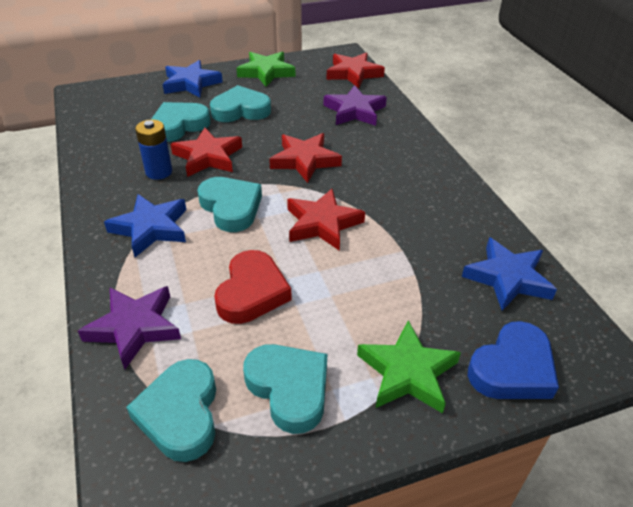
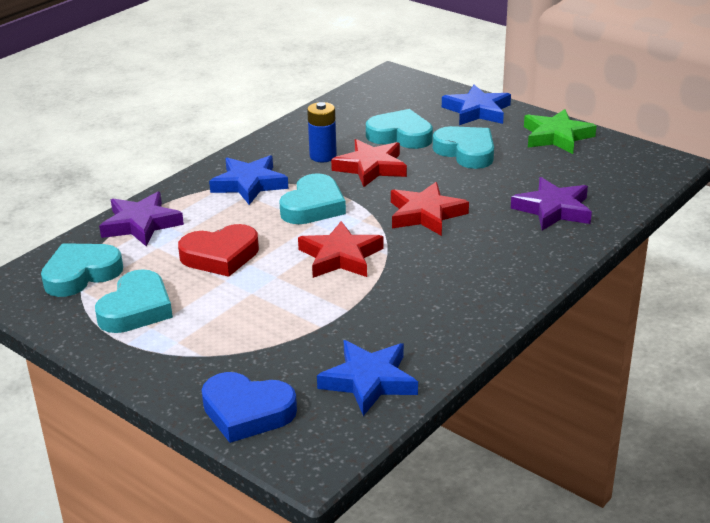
camera: 60 degrees right, 10 degrees down
red star [326,52,385,88] -> none
green star [357,320,461,413] -> none

